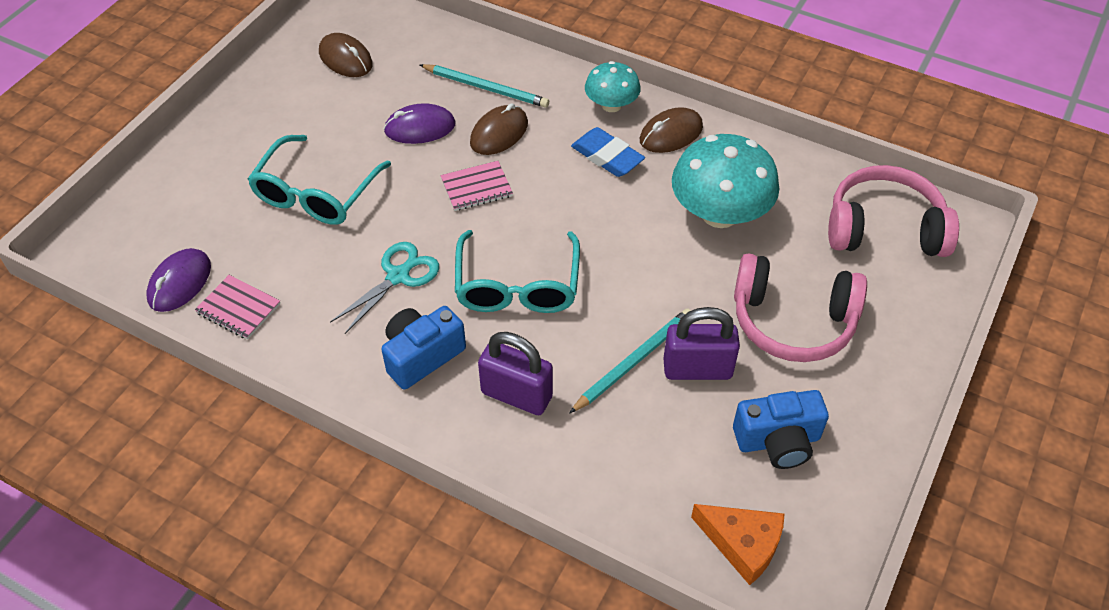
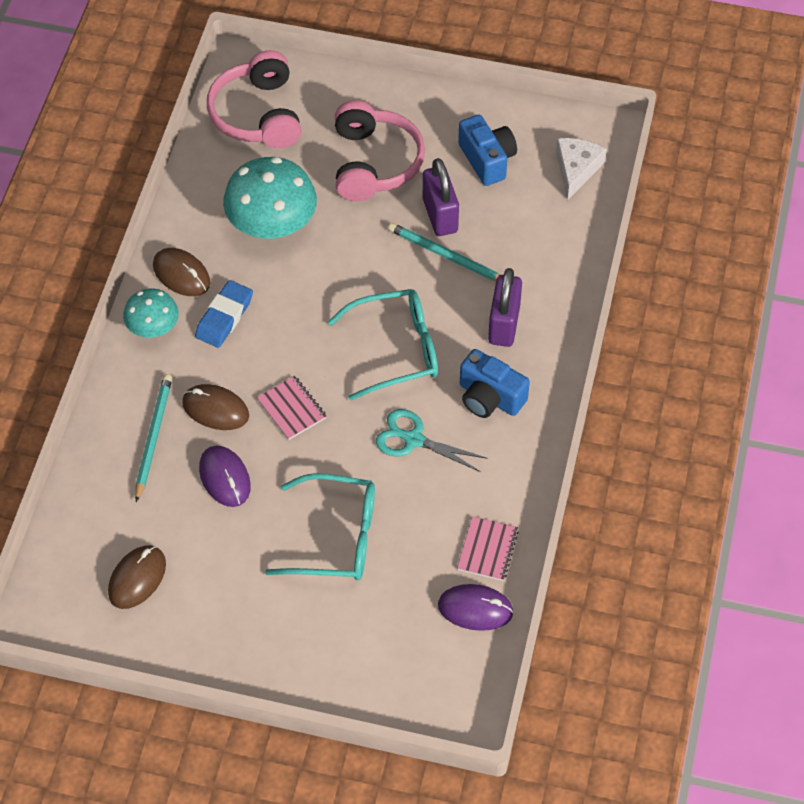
camera: 105 degrees left, 5 degrees up
orange cheese [691,504,785,585] -> white cheese [556,138,607,200]

